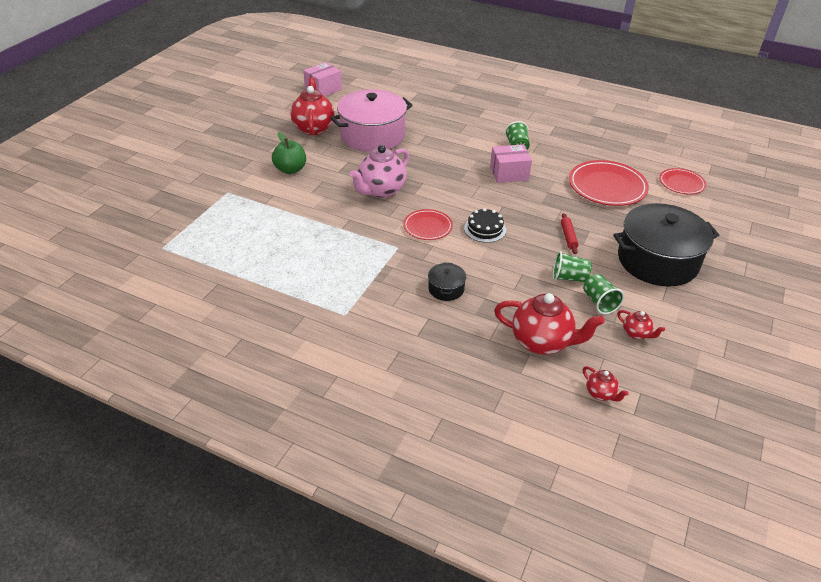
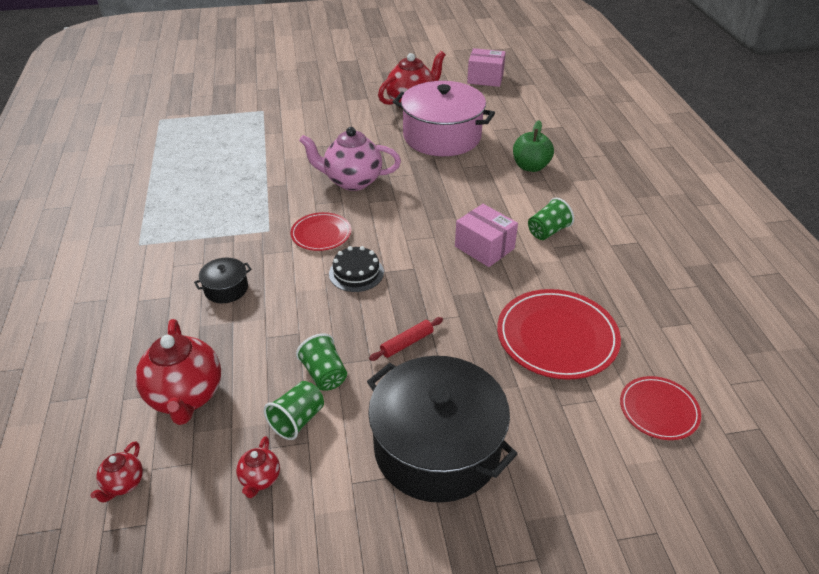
camera: 55 degrees right, 0 degrees up
green apple [272,132,306,174] -> green apple moved to [513,120,554,172]

